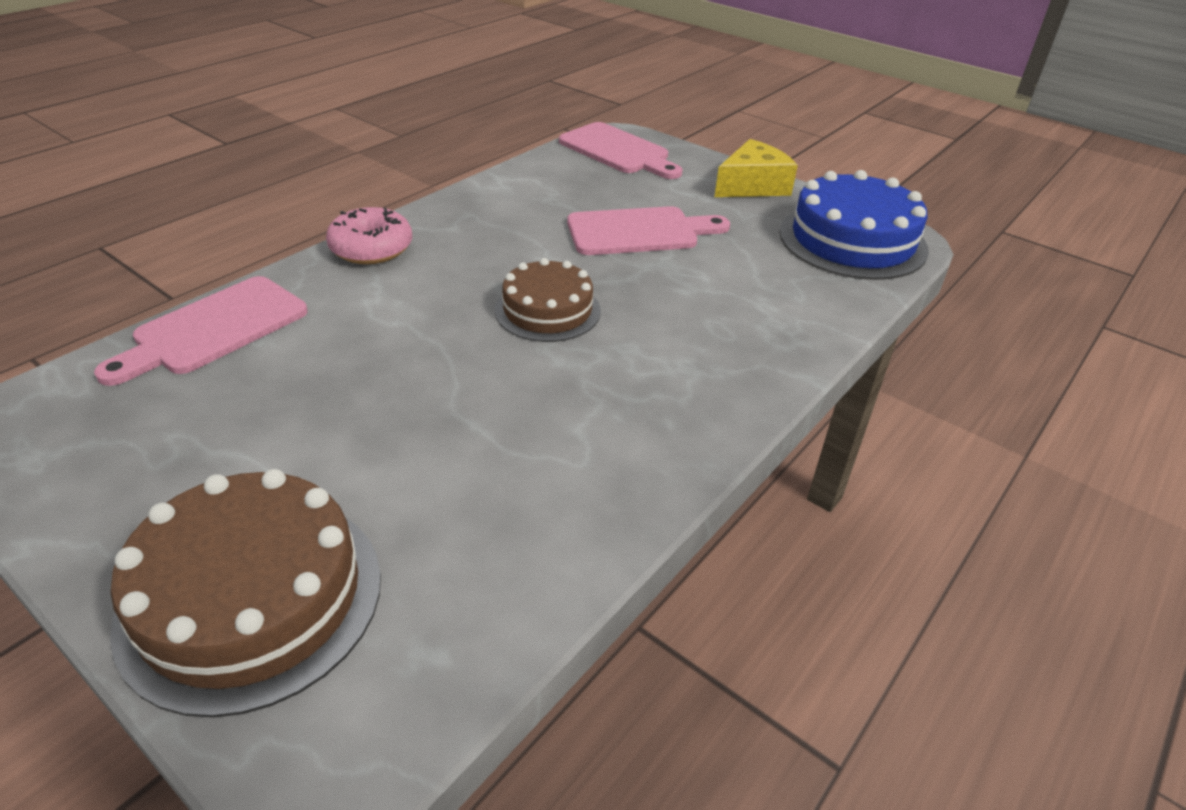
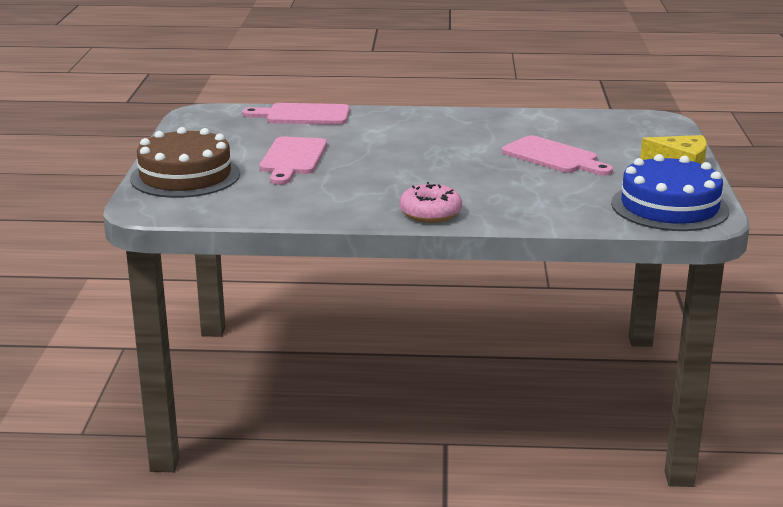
camera: 55 degrees right, 15 degrees down
pink donut [326,207,412,264] -> pink donut moved to [399,182,462,223]
brown cake [495,258,601,342] -> none
pink cutting board [559,122,682,179] -> pink cutting board moved to [260,136,327,185]

